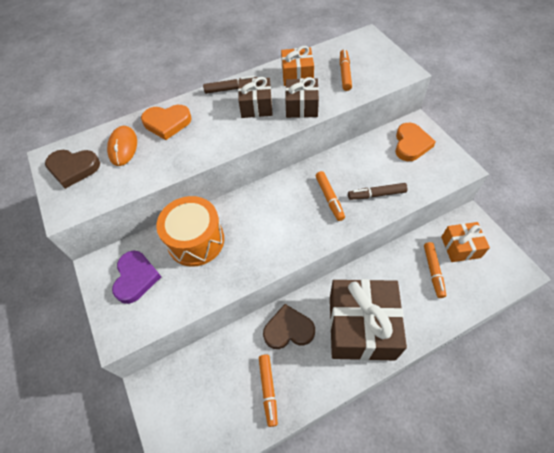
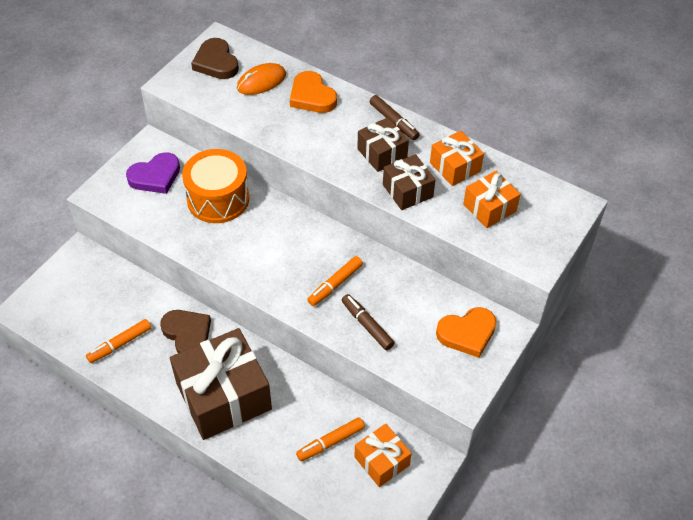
camera: 55 degrees right, 5 degrees down
orange marker [340,49,352,91] -> orange gift [463,171,521,228]

